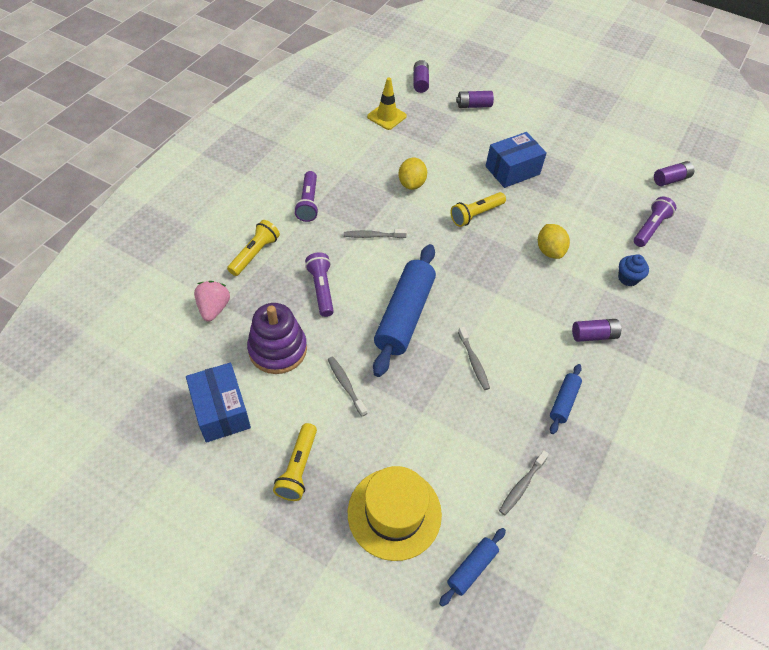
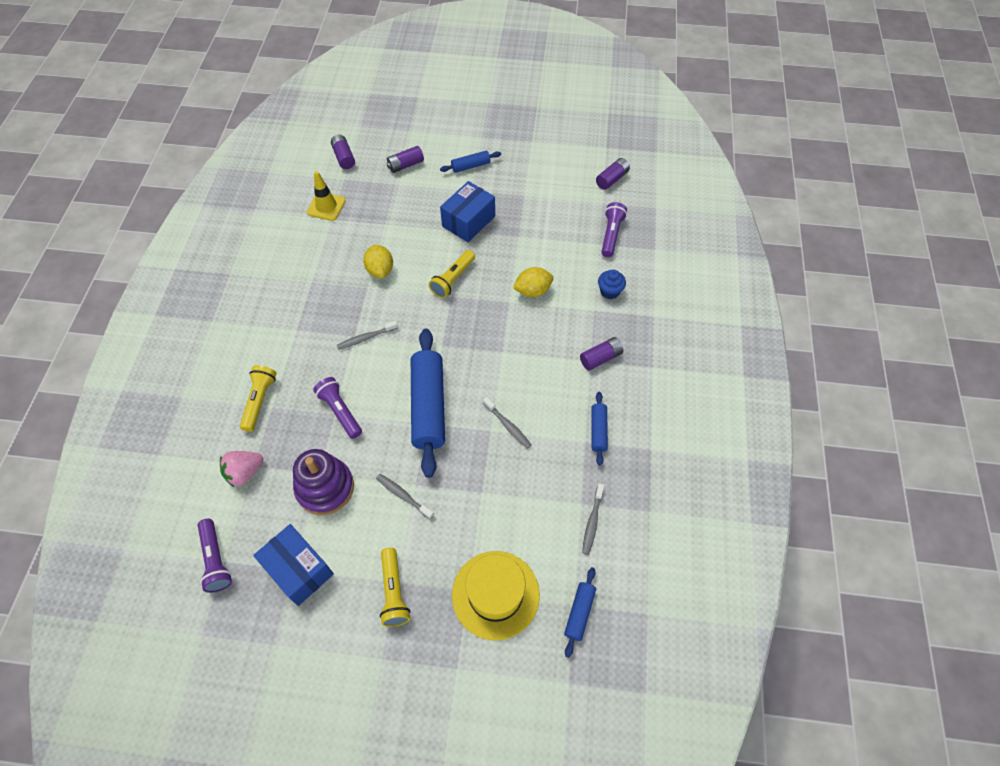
camera: 20 degrees left, 5 degrees up
pink strawberry [194,281,230,322] -> pink strawberry turned 105 degrees counterclockwise [220,451,263,487]
purple flashlight [294,171,319,222] -> purple flashlight moved to [198,519,232,593]
yellow lemon [538,224,570,259] -> yellow lemon turned 75 degrees counterclockwise [513,267,553,297]
none -> blue rolling pin [440,151,501,173]

